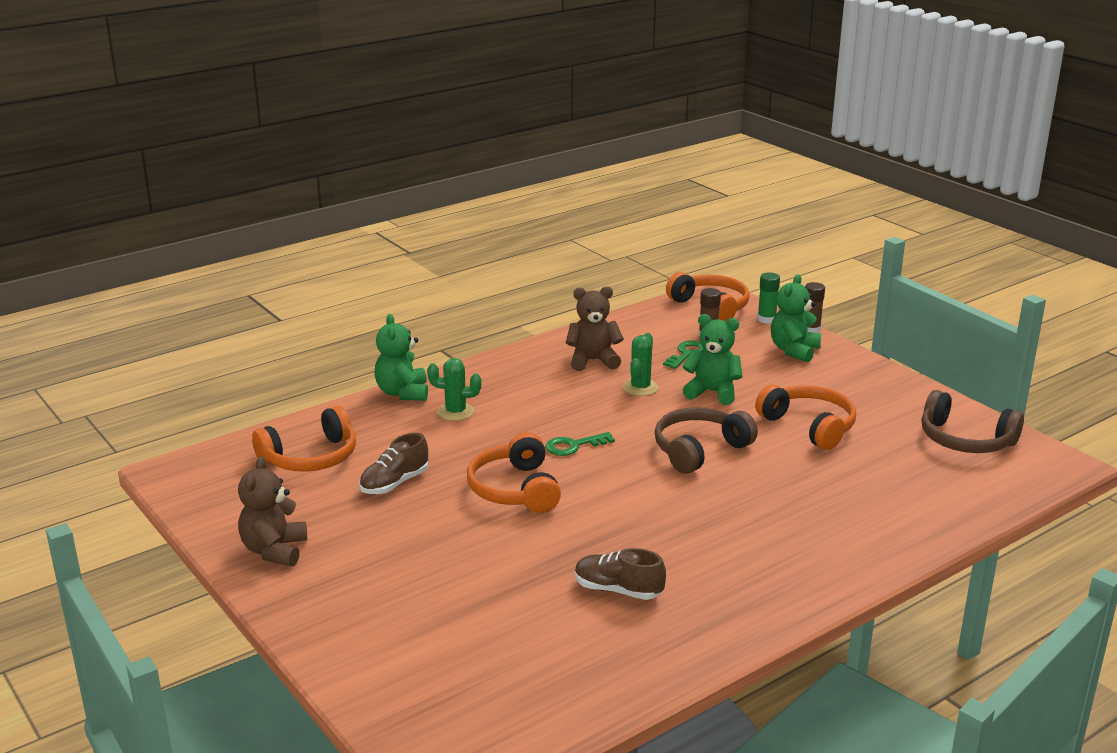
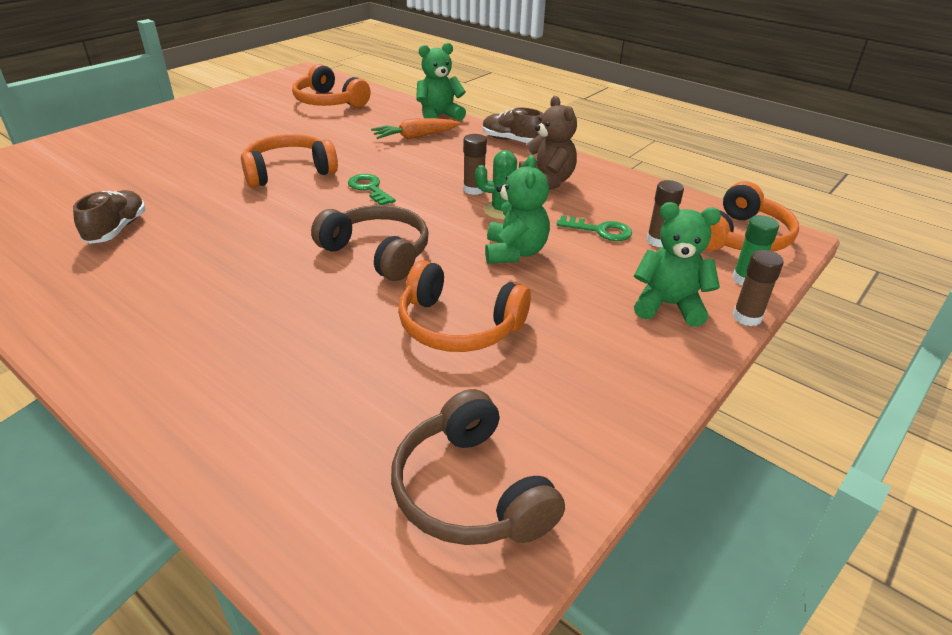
camera: 75 degrees right, 10 degrees up
brown teddy bear [238,456,307,567] -> none
brown shoe [359,433,428,494] -> brown shoe moved to [482,107,543,143]
green cactus [427,358,481,421] -> orange carrot [371,118,460,139]
orange headphones [755,385,856,450] -> orange headphones turned 75 degrees clockwise [398,260,531,352]
brown headphones [922,390,1024,453] -> brown headphones turned 45 degrees counterclockwise [391,389,565,545]
none -> brown glue stick [463,134,487,195]

